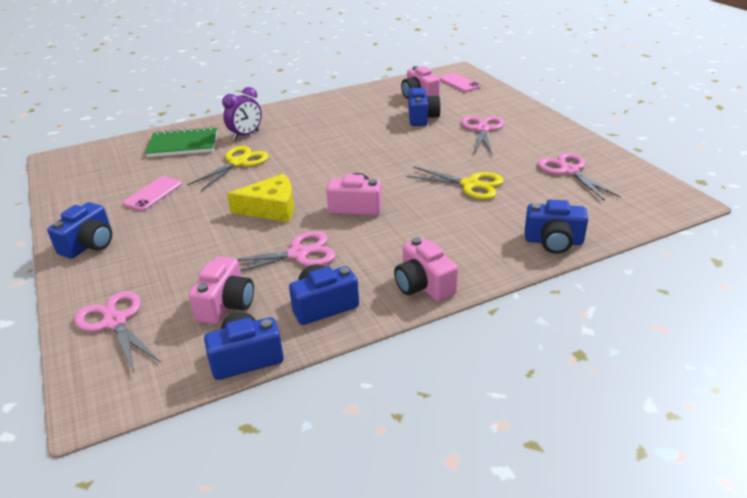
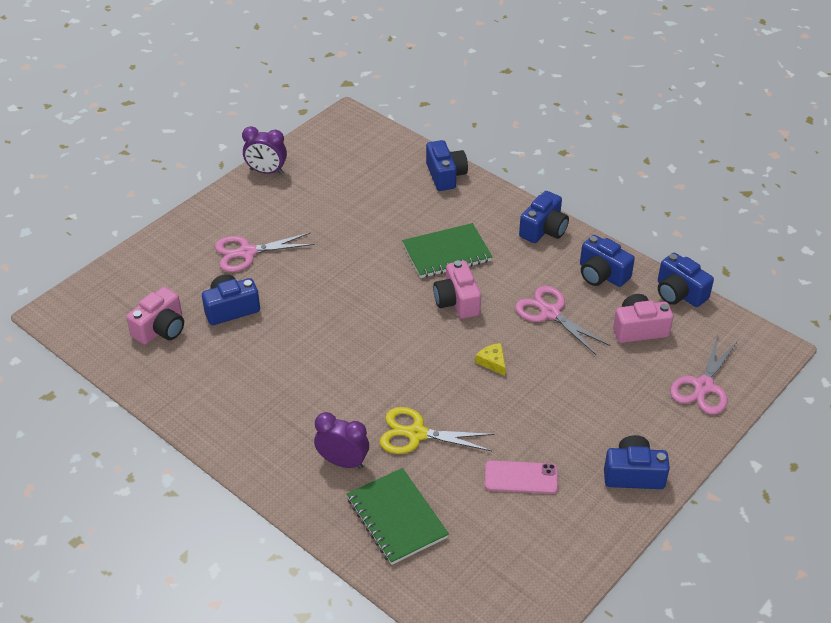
camera: 115 degrees left, 10 degrees up
yellow cheese [227,174,294,222] -> yellow cheese [475,343,506,376], size x0.50
pink camera [394,237,458,302] -> blue camera [519,191,569,243]
yellow scissors [406,166,504,199] -> none
pink phone [439,73,481,92] -> none
pink scissors [537,153,621,201] -> none
none -> purple clock [242,126,287,174]
none -> green notebook [402,223,492,278]

